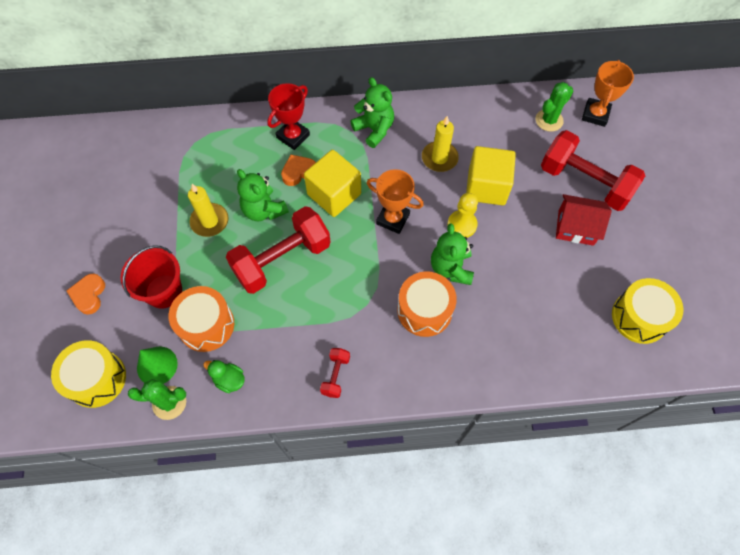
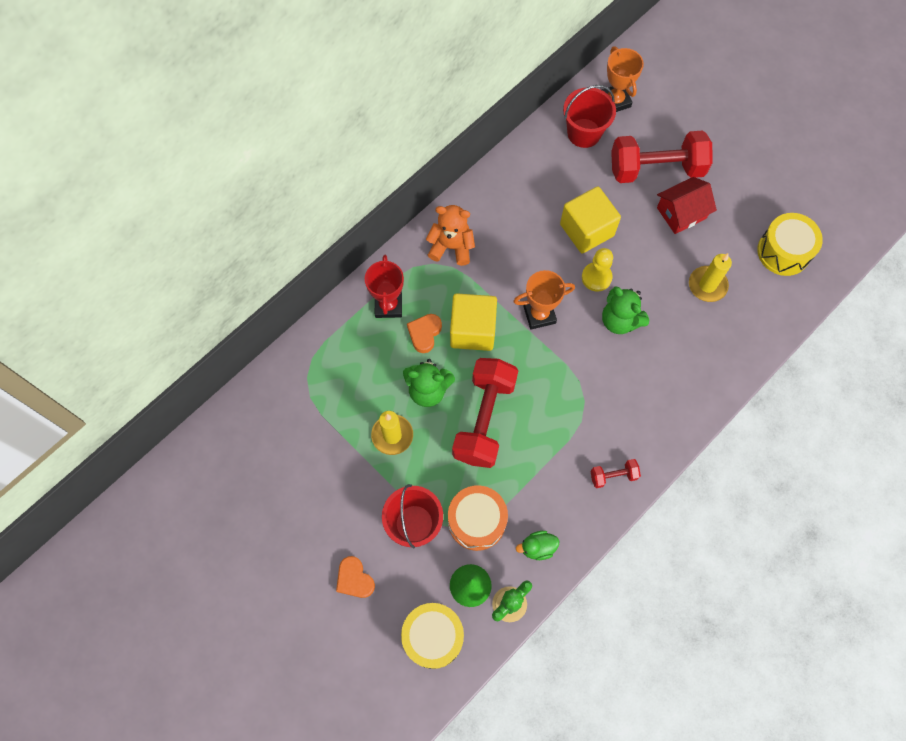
camera: 40 degrees left, 5 degrees up
red dumbbell [320,348,350,398] -> red dumbbell turned 75 degrees counterclockwise [591,459,641,488]
green teddy bear [350,77,394,148] -> orange teddy bear [426,205,475,266]
orange drum [397,271,457,337] -> none
yellow candle [422,116,459,172] -> yellow candle moved to [689,253,732,302]
green cactus [536,82,573,132] -> red bucket [563,85,616,148]

